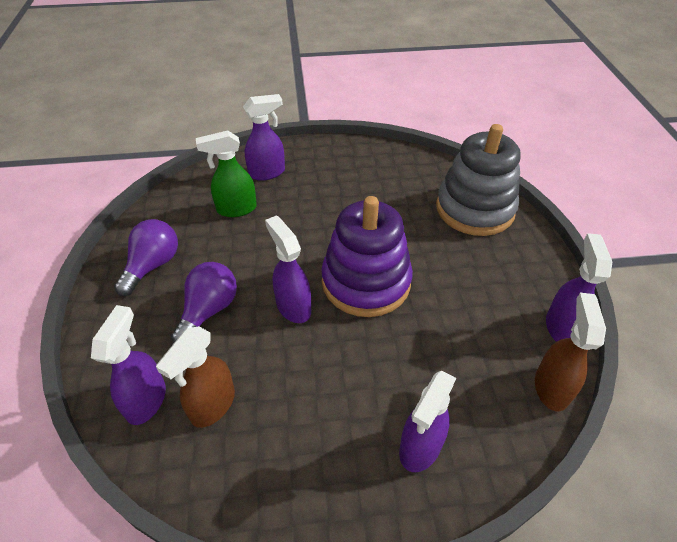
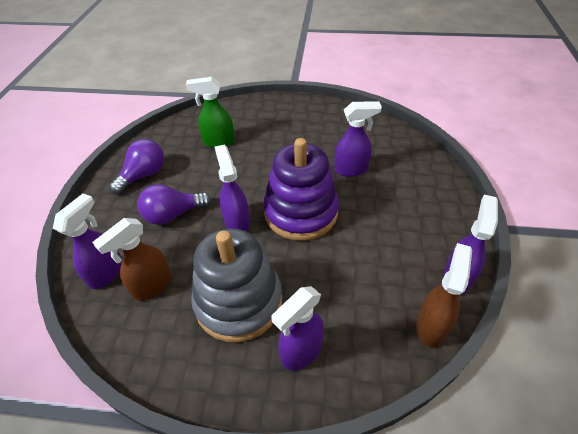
camera: 15 degrees right, 0 degrees up
purple light bulb [171,262,237,343] -> purple light bulb turned 150 degrees counterclockwise [137,184,211,225]
purple spray bottle [243,94,285,181] -> purple spray bottle moved to [334,101,382,177]
grey stacking toy [436,124,521,236] -> grey stacking toy moved to [191,228,282,342]

